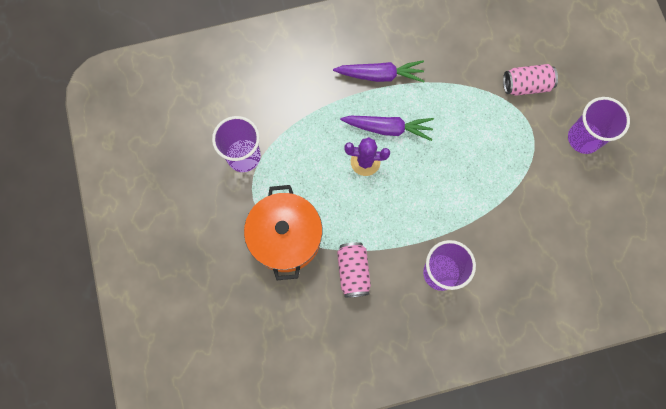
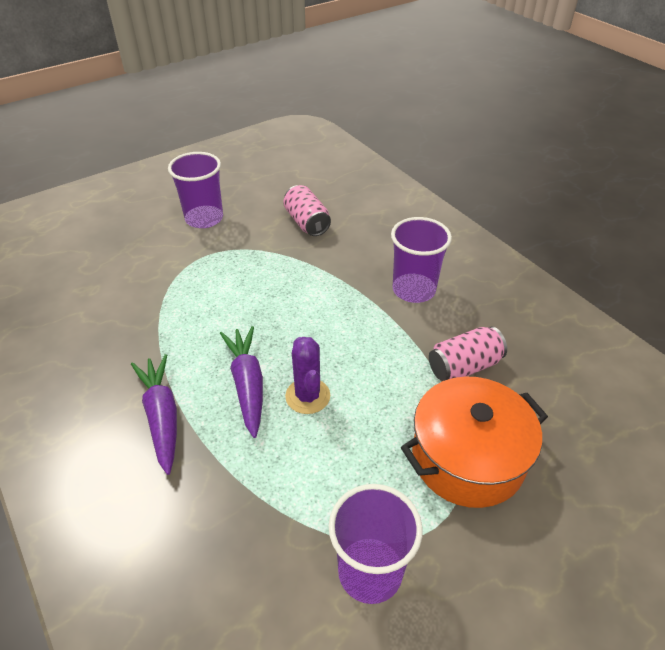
camera: 110 degrees left, 30 degrees down
pink can [503,64,558,96] -> pink can moved to [283,185,331,236]

